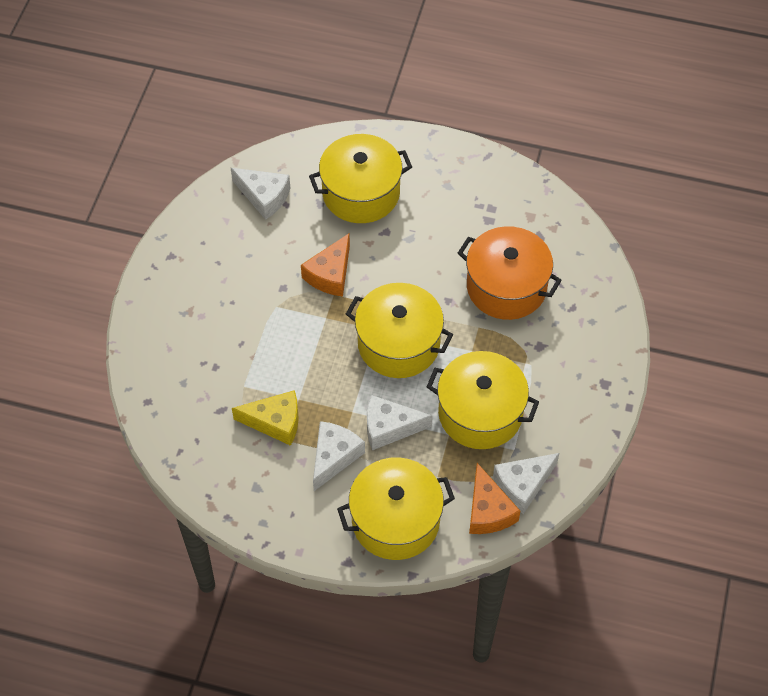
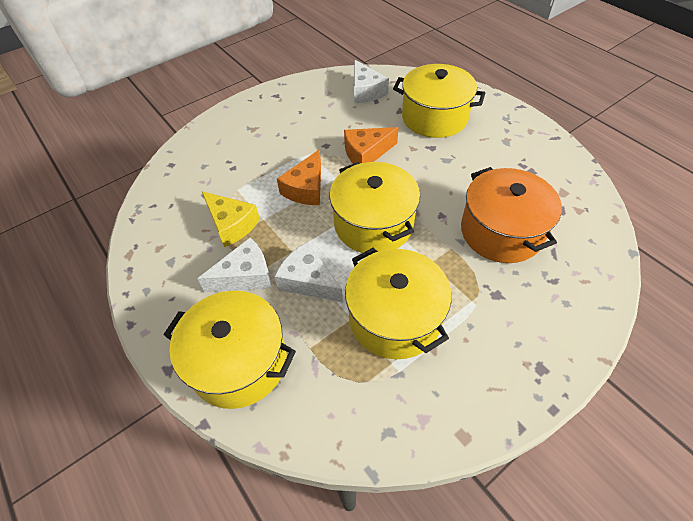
camera: 40 degrees right, 5 degrees down
orange cheese [469,463,520,534] -> orange cheese moved to [277,149,321,205]
white cheese [493,453,559,514] -> none

